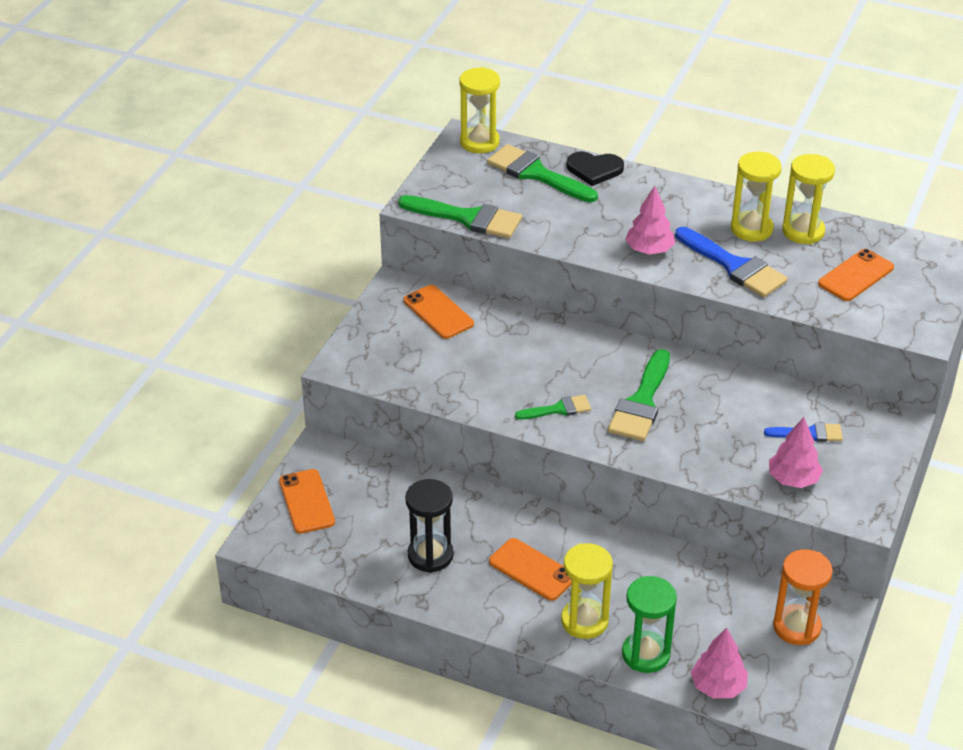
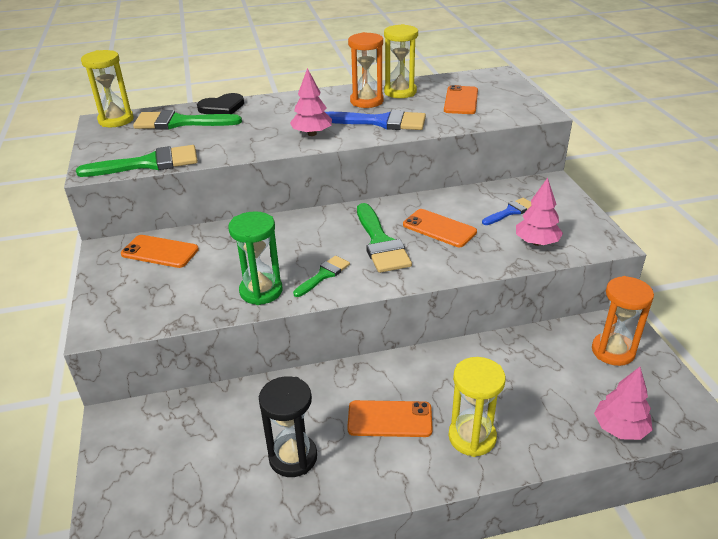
camera: 35 degrees left, 5 degrees down
orange phone [279,469,335,534] -> orange phone moved to [403,209,477,247]
green hourglass [622,576,677,673] -> green hourglass moved to [228,211,282,305]
yellow hourglass [731,152,782,242] -> orange hourglass [348,32,383,108]

